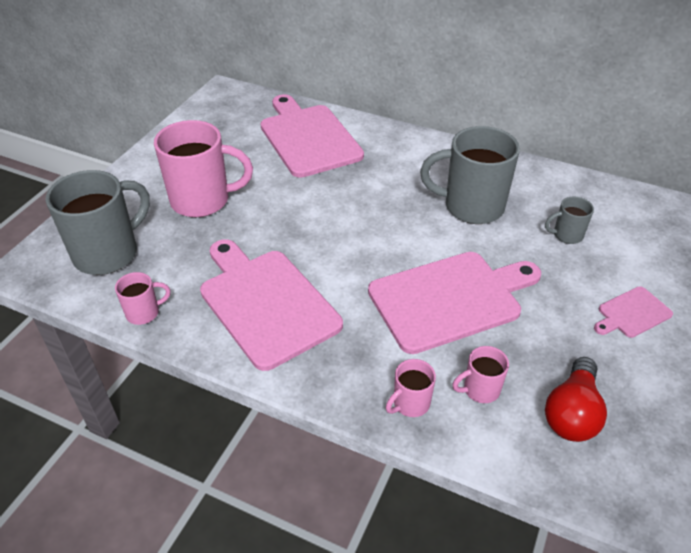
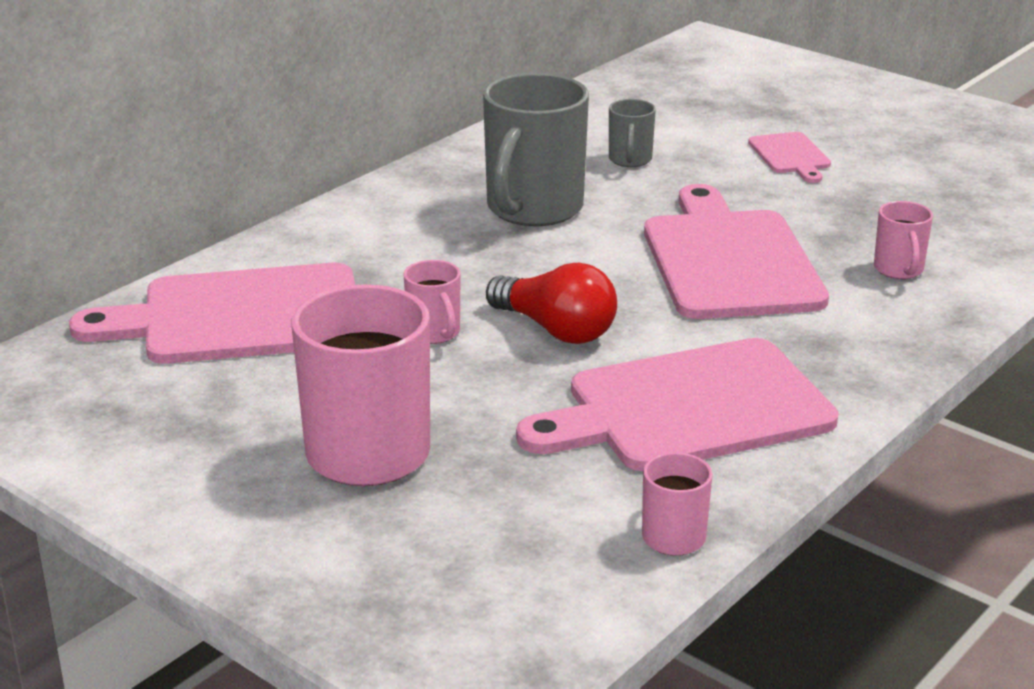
camera: 75 degrees left, 15 degrees down
grey mug [46,170,150,275] -> none
pink mug [386,359,436,417] -> pink mug moved to [403,260,461,344]
red light bulb [545,357,607,442] -> red light bulb moved to [486,263,617,344]

